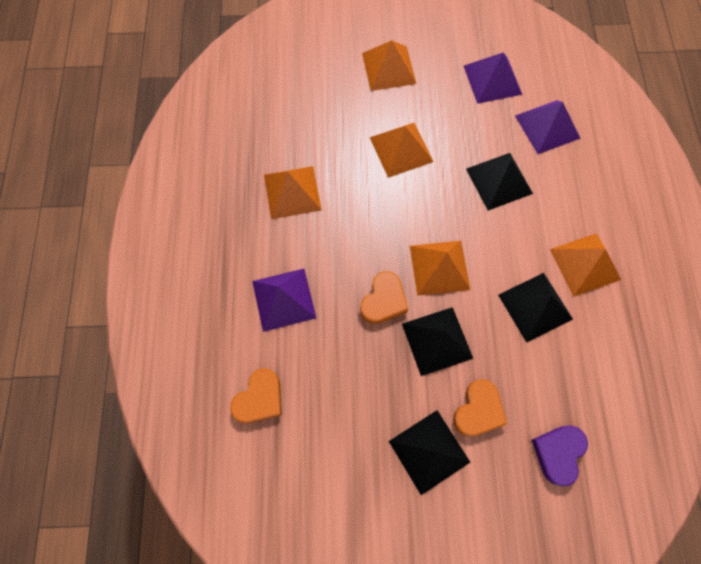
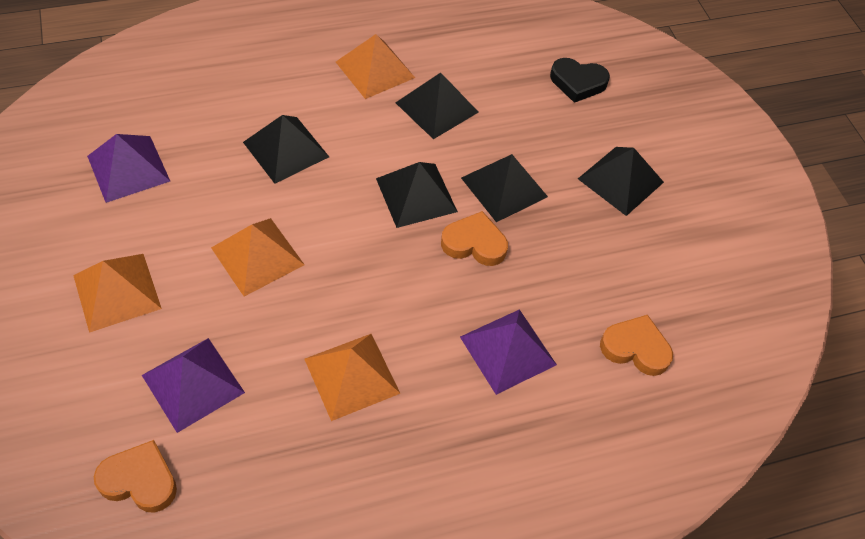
camera: 110 degrees left, 15 degrees down
orange pyramid [410,241,470,296] -> black pyramid [376,162,458,228]
orange heart [453,379,507,436] -> orange heart moved to [94,440,177,513]
purple pyramid [515,100,580,154] -> purple pyramid moved to [142,338,245,433]
purple heart [532,425,588,486] -> black heart [550,58,610,103]

